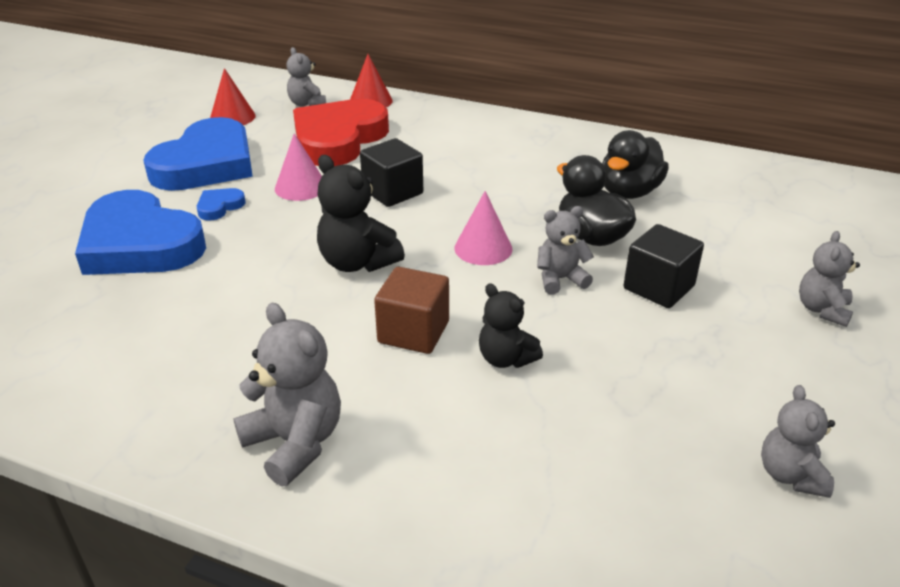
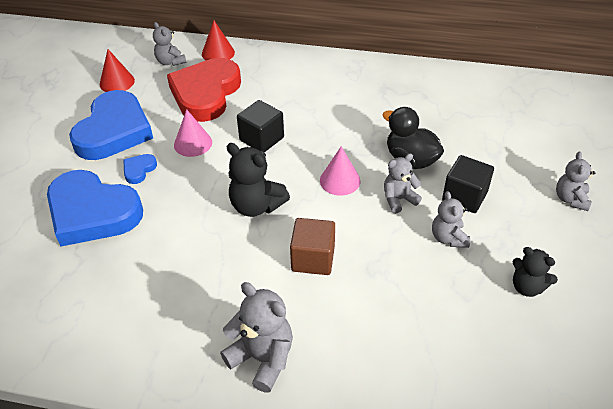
camera: 10 degrees left, 10 degrees up
black teddy bear [479,283,543,368] -> black teddy bear moved to [513,247,558,297]
black duck [602,130,669,199] -> none
grey teddy bear [761,385,835,498] -> grey teddy bear moved to [432,191,470,248]

